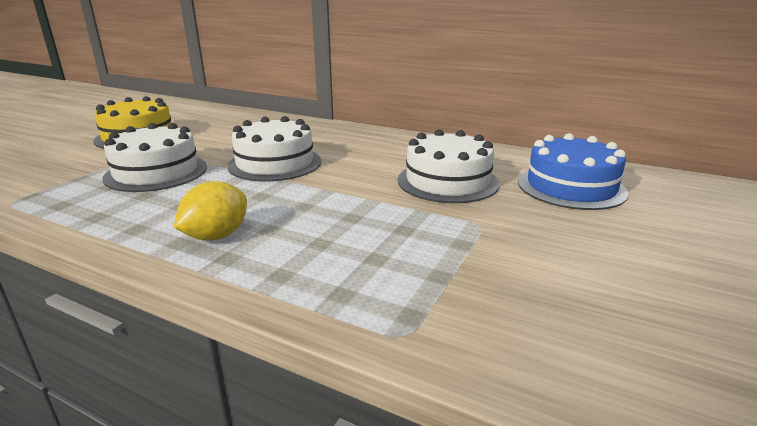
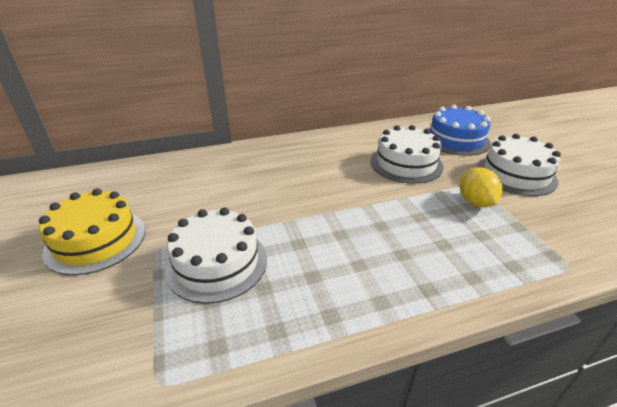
camera: 45 degrees left, 10 degrees up
yellow lemon [174,181,247,241] -> yellow lemon moved to [460,167,503,207]
white cake [227,116,321,181] -> white cake moved to [477,134,561,196]

